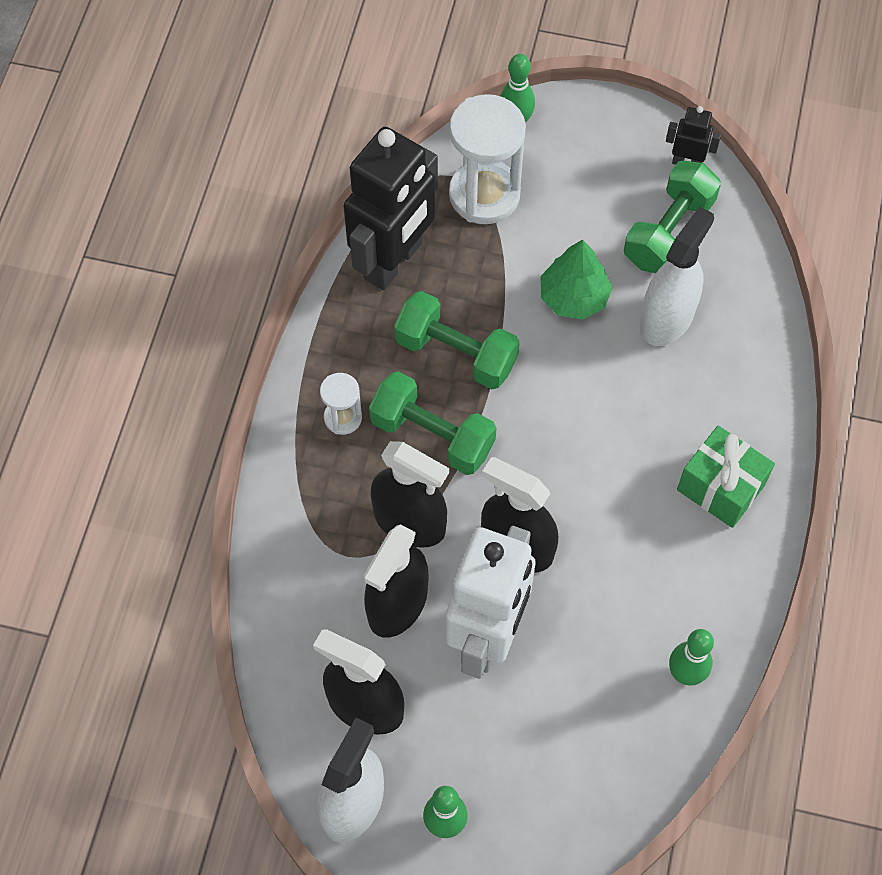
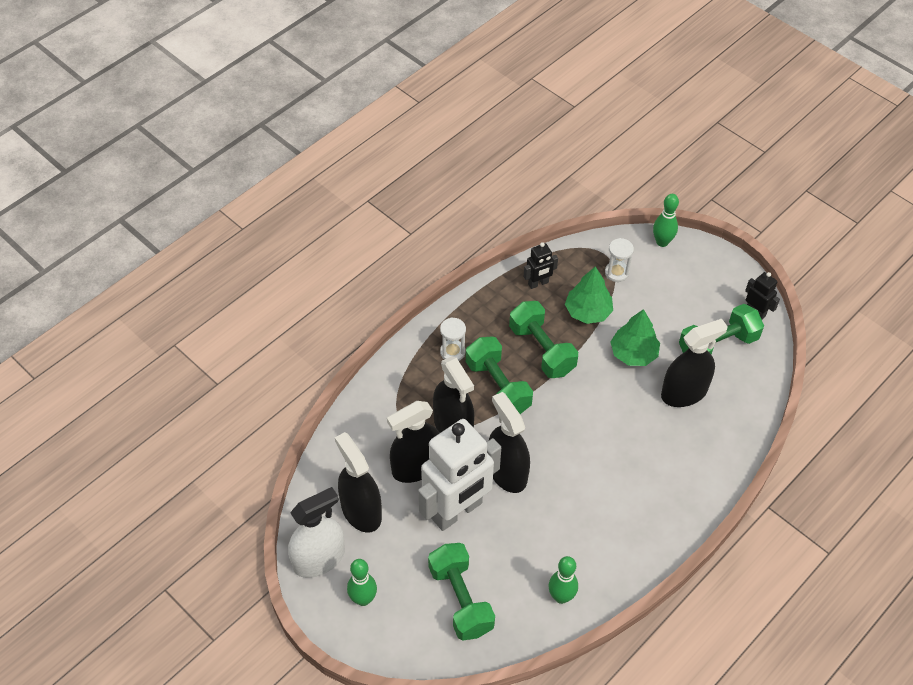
camera: 30 degrees right, 10 degrees down
black robot [344,127,438,290] -> black robot [524,242,558,289], size x0.44
white hourglass [449,94,526,224] -> white hourglass [605,238,634,282], size x0.50
white spray bottle [640,206,714,346] -> black spray bottle [661,319,728,407]
green gift [677,425,775,528] -> none
none -> green dumbbell [428,543,495,641]
none -> green tree [565,266,613,324]

